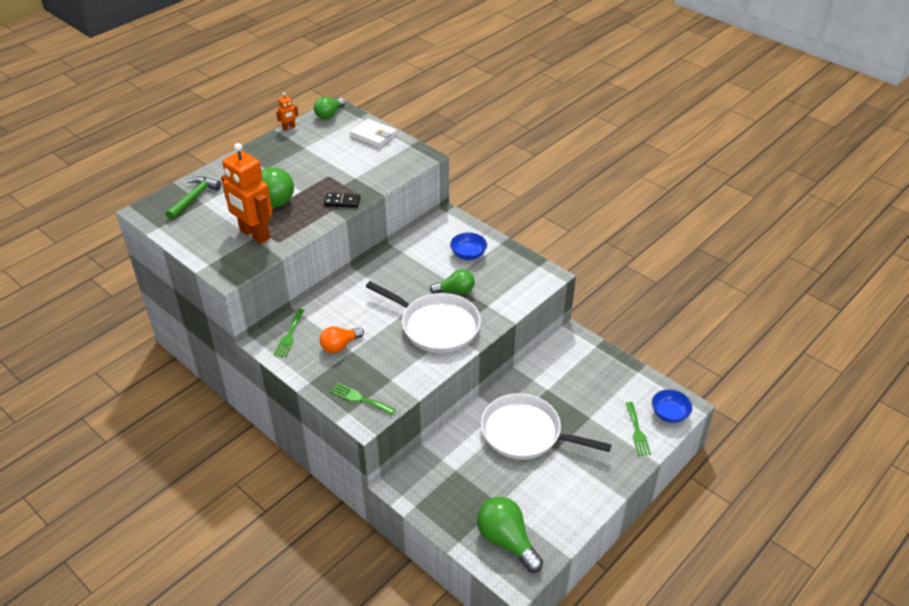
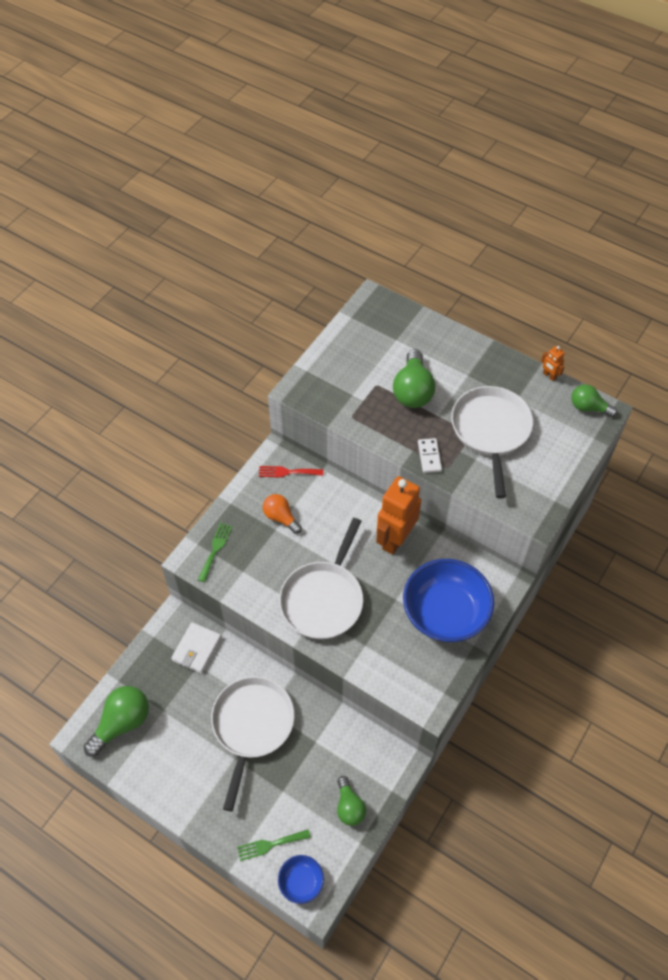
camera: 80 degrees right, 15 degrees up
green hammer [166,176,221,220] -> none
orange robot [221,143,272,244] -> orange robot moved to [376,476,421,555]
green fork [274,309,304,357] -> red fork [259,466,323,478]
black domino [324,193,361,208] -> white domino [418,438,442,473]
white wallet [350,119,397,148] -> white wallet moved to [171,622,222,674]
green light bulb [430,269,475,294] -> green light bulb moved to [337,776,366,826]
blue bowl [450,232,487,260] -> blue bowl [403,559,494,642], size x2.09
none -> white pan [451,386,533,498]

